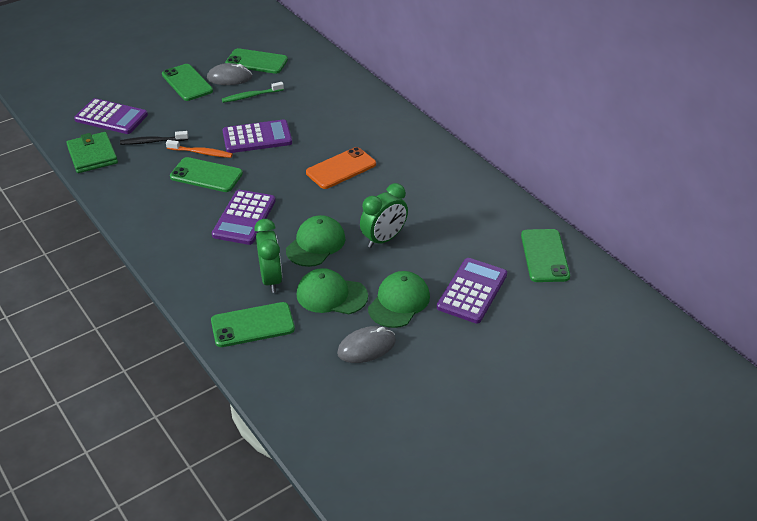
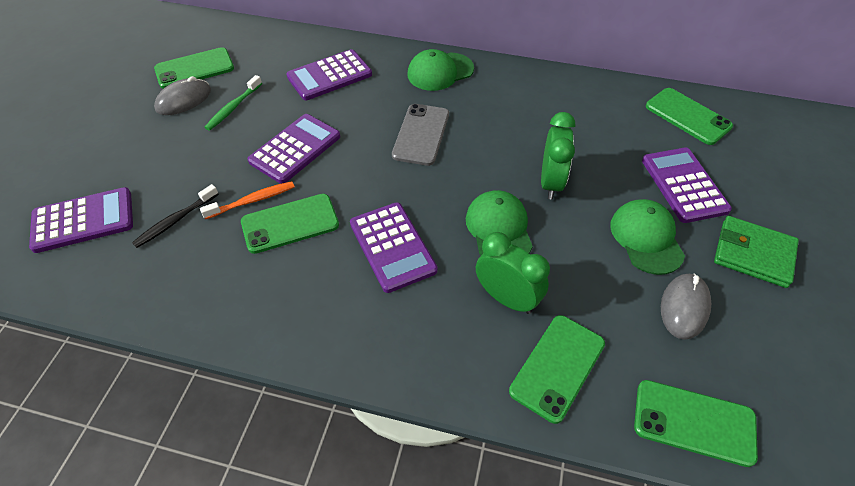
camera: 40 degrees left, 10 degrees up
green wallet [66,132,118,173] -> green wallet moved to [714,216,799,288]
green phone [162,64,213,101] -> green phone moved to [634,380,758,467]
green cap [296,268,368,314] -> green cap moved to [407,49,474,91]
orange phone [306,147,376,189] -> grey phone [392,104,449,166]
none -> purple calculator [286,49,372,100]

